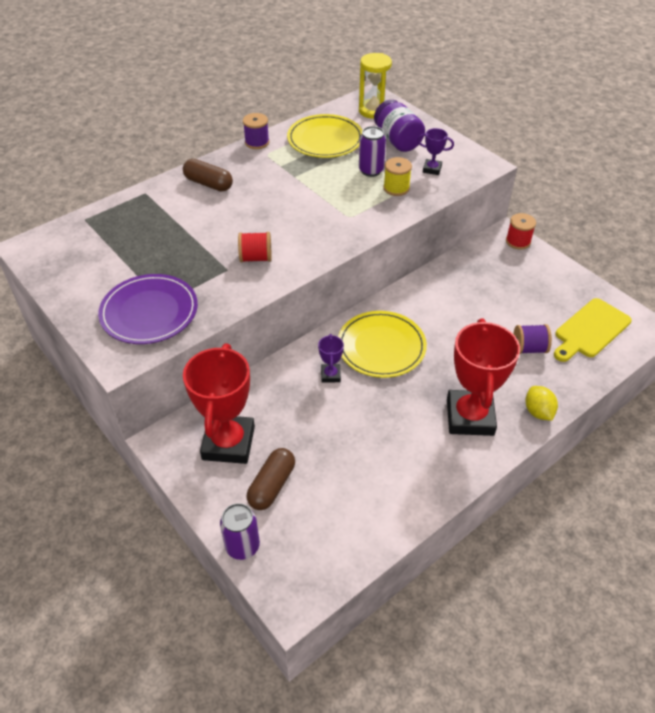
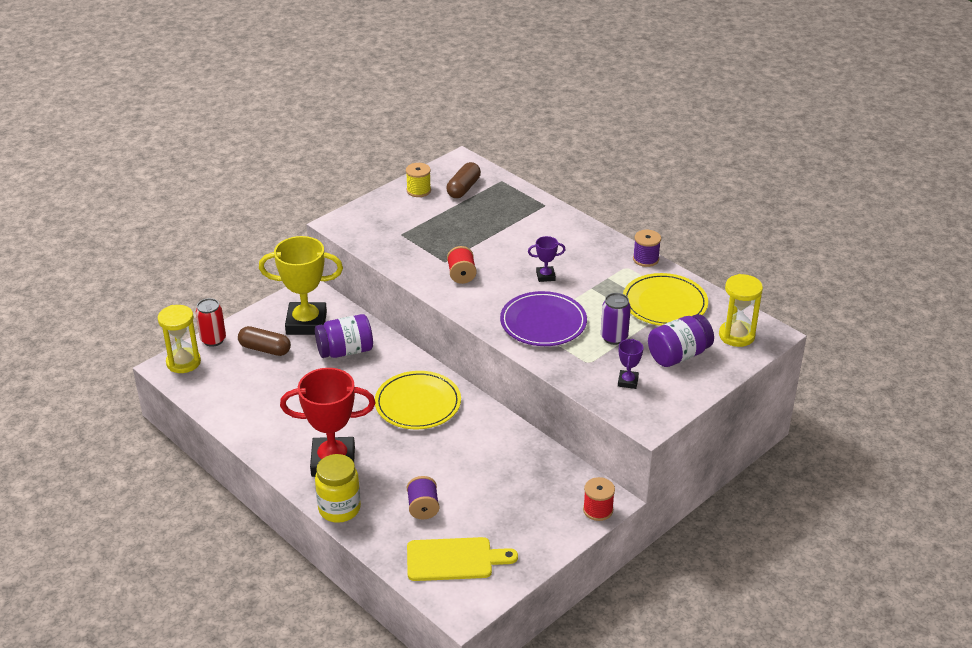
camera: 85 degrees right, 10 degrees down
purple plate [98,274,198,344] -> purple plate moved to [500,291,587,346]
brown capsule [183,159,233,192] -> brown capsule moved to [446,162,481,198]
red trophy [183,343,255,464] -> yellow trophy [259,236,343,335]
purple can [220,503,260,560] -> red can [196,298,226,347]
purple trophy [318,334,344,383] -> purple trophy moved to [528,236,566,282]
yellow spool [383,157,412,196] -> yellow spool moved to [406,163,431,197]
yellow lemon [525,386,558,421] -> yellow jar [315,454,361,523]
yellow cutting board [554,298,632,362] -> yellow cutting board turned 135 degrees clockwise [407,537,518,581]
none -> yellow hourglass [158,305,201,373]
none -> purple jar [315,314,373,358]

